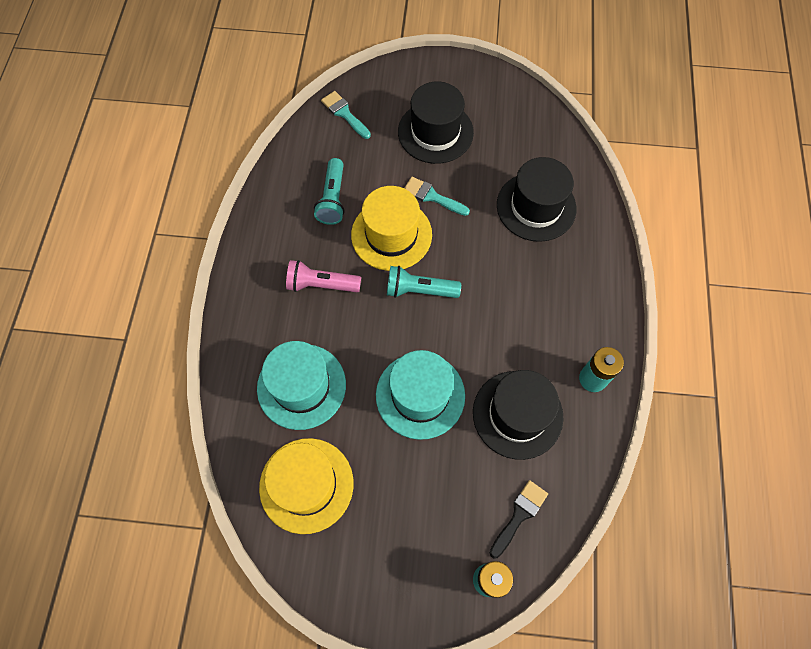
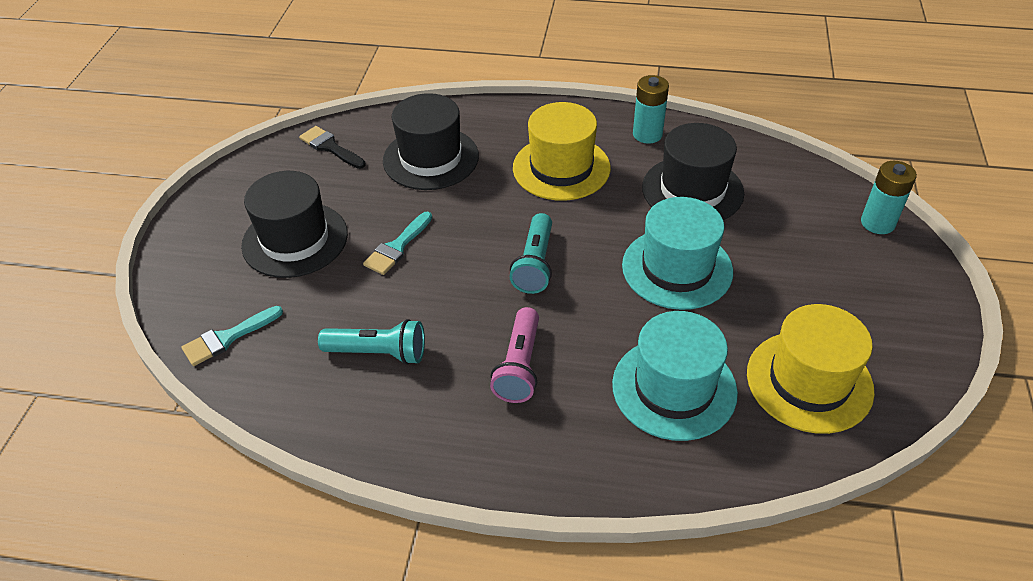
camera: 85 degrees left, 20 degrees down
yellow hat [351,186,432,271] -> yellow hat moved to [513,102,611,201]
black brush [489,480,548,558] -> black brush moved to [299,126,366,169]

